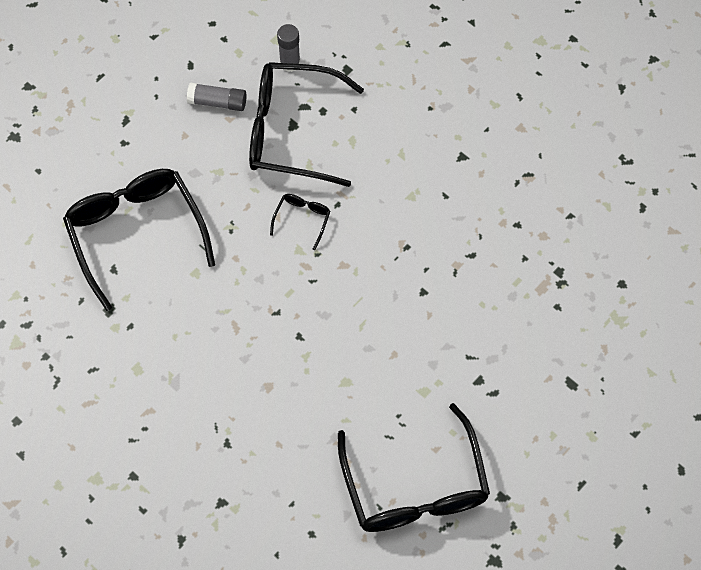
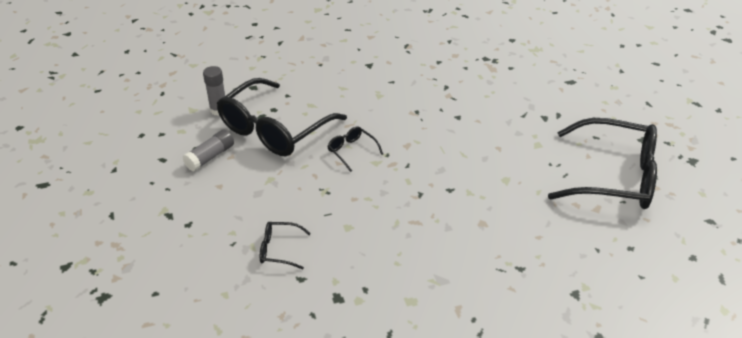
camera: 60 degrees left, 25 degrees down
black glasses [63,169,215,311] -> black glasses [260,222,311,269], size x0.42

